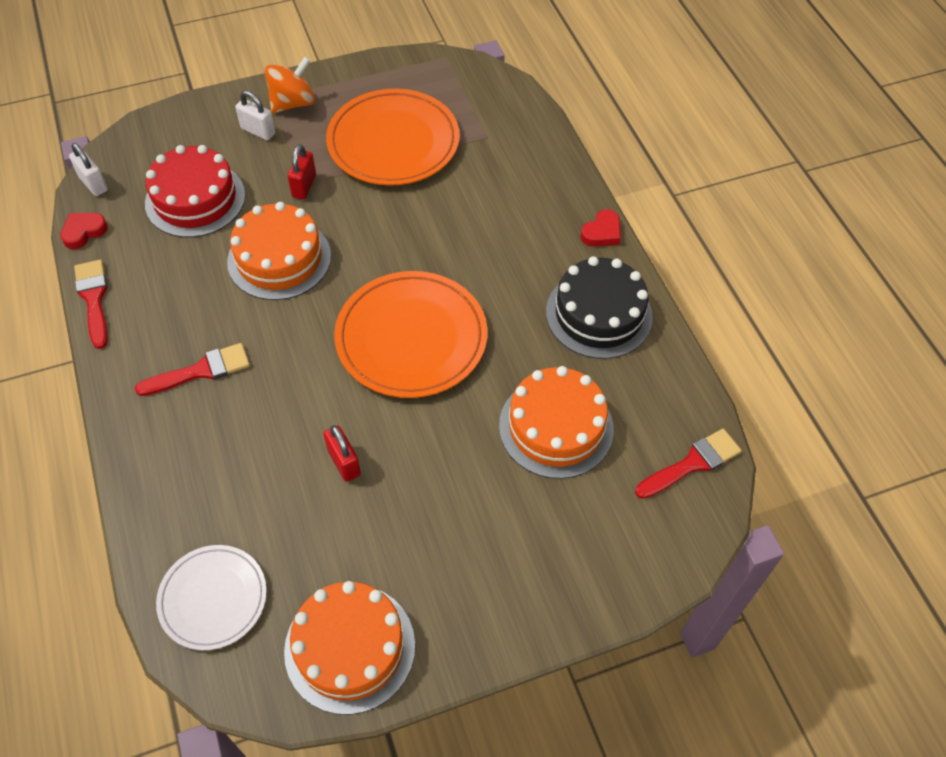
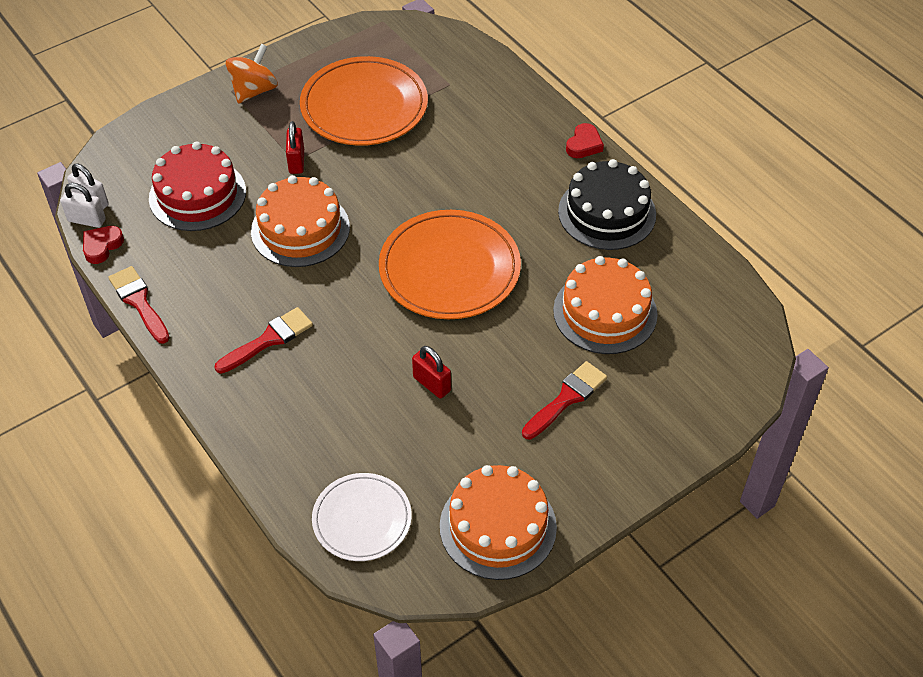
camera: 15 degrees left, 5 degrees down
white padlock [235,91,275,140] -> white padlock moved to [60,183,106,228]
red brush [635,429,741,499] -> red brush moved to [522,361,607,440]

